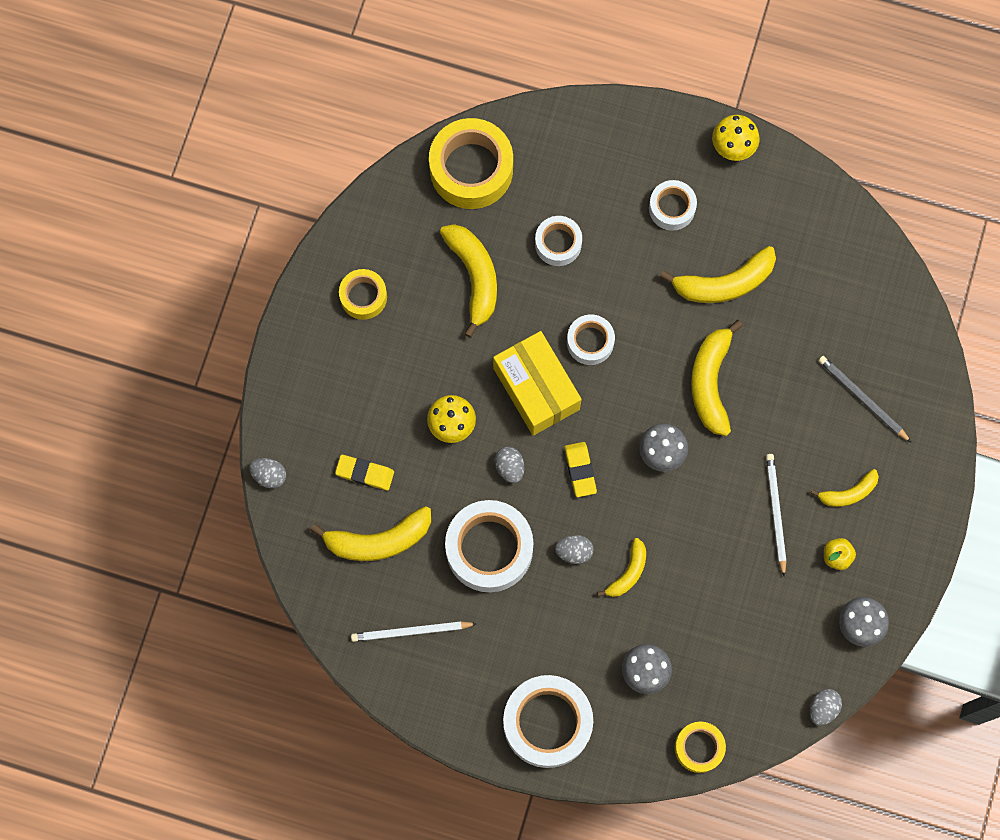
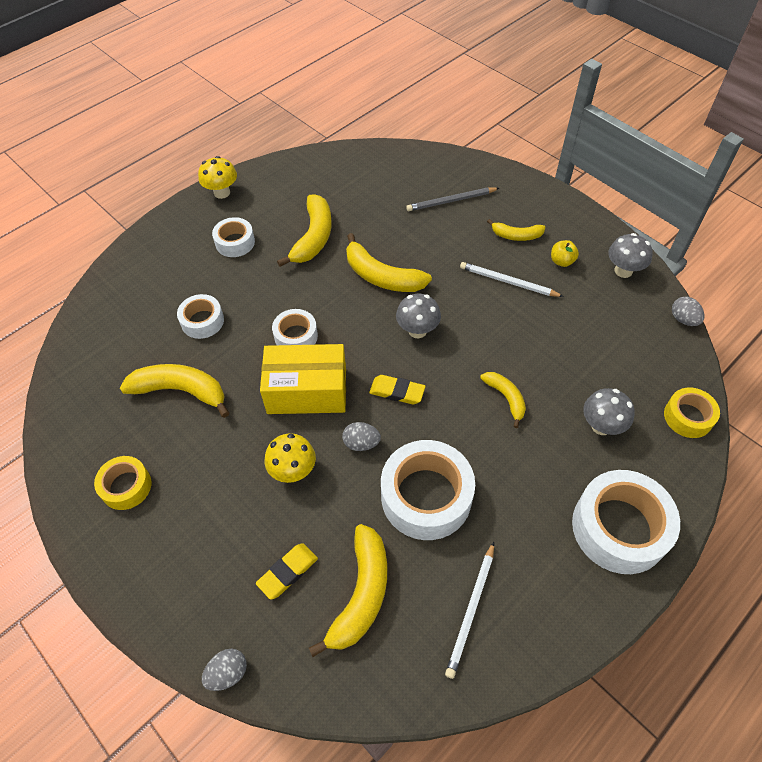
camera: 60 degrees left, 20 degrees down
yellow tape [429,118,513,209] -> none
grey egg [555,535,593,564] -> none
yellow banana [810,469,879,507] -> yellow banana turned 90 degrees clockwise [487,219,545,241]

